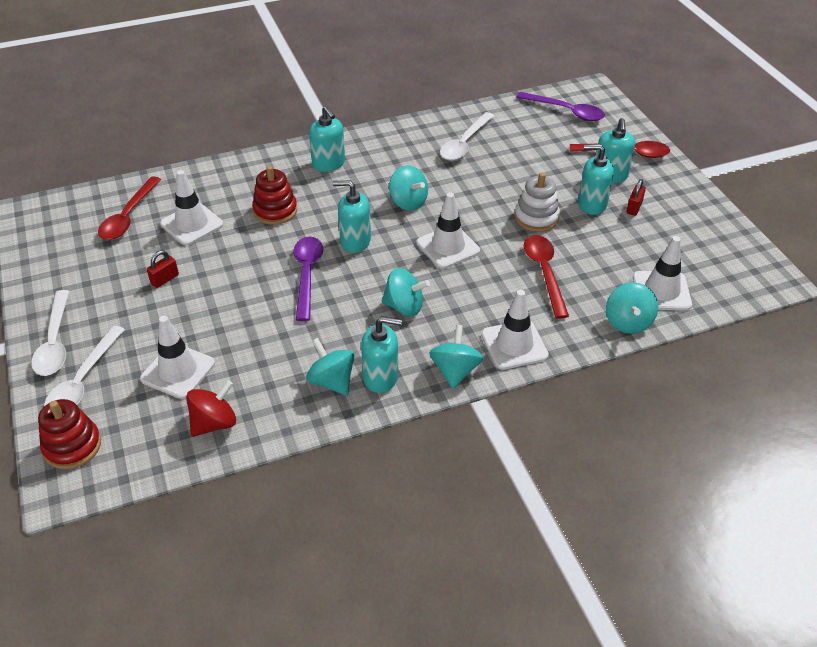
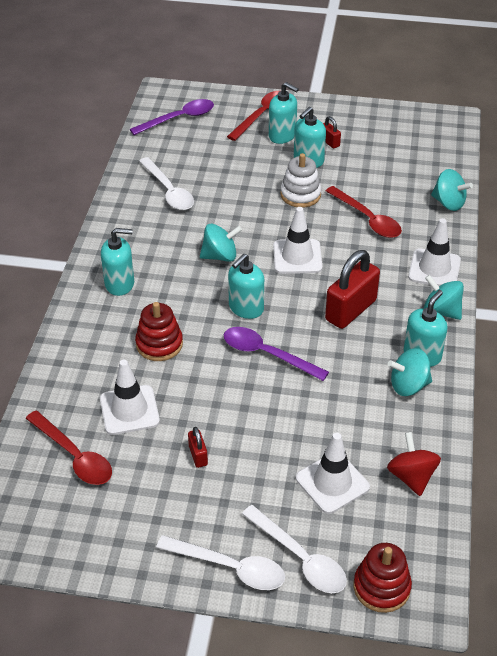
camera: 60 degrees left, 0 degrees up
turquoise spinning top [381,268,430,316] -> red padlock [325,250,380,329]
red spoon [524,235,569,319] -> red spoon turned 150 degrees counterclockwise [326,186,402,238]
white traffic cone [633,236,692,311] -> none

